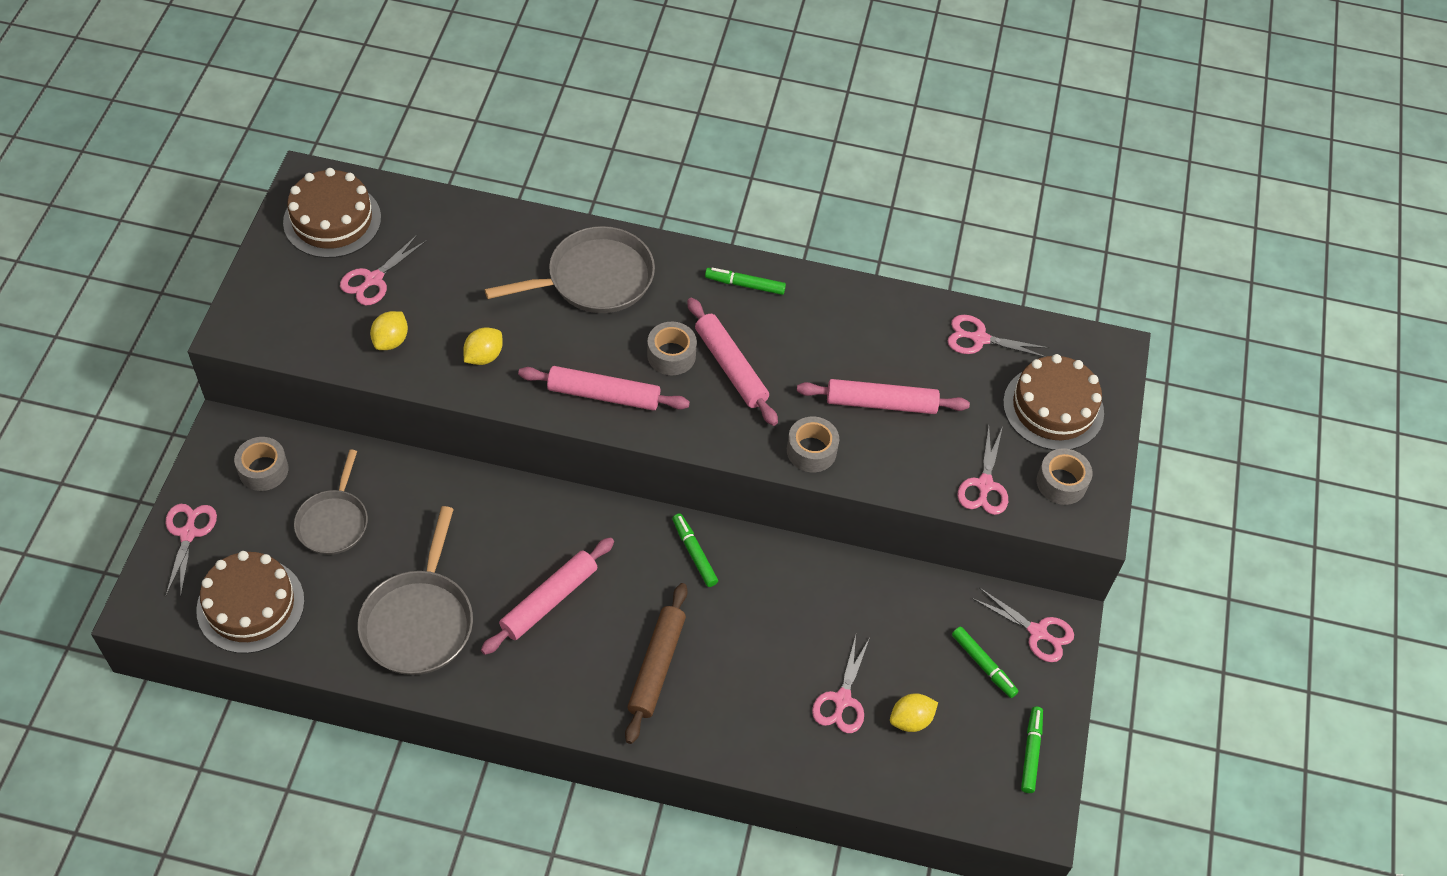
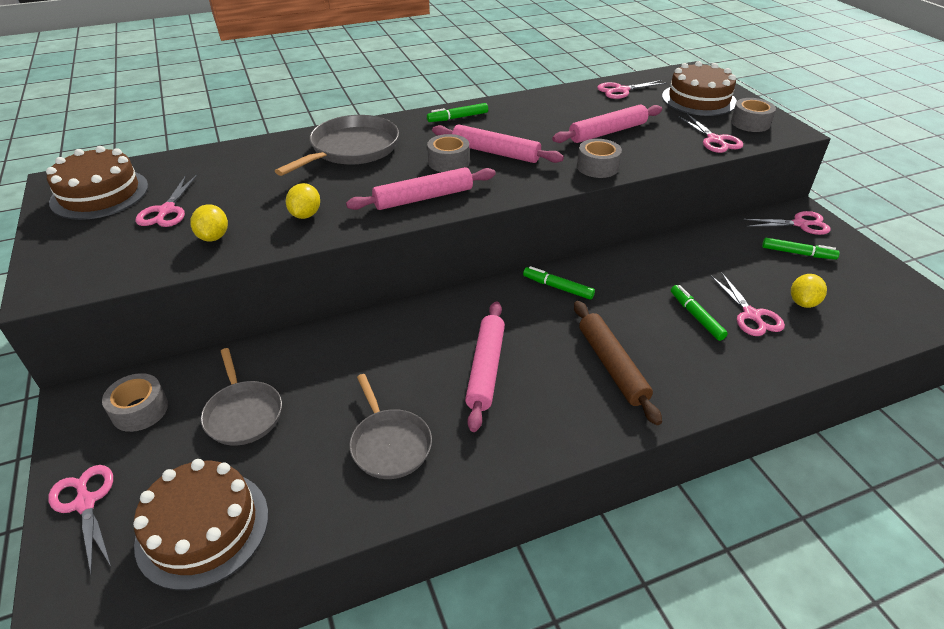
camera: 30 degrees left, 15 degrees down
grey pan [358,506,473,675] -> grey pan [349,374,432,479], size x0.66
green marker [1021,707,1043,793] -> green marker moved to [671,285,728,341]

